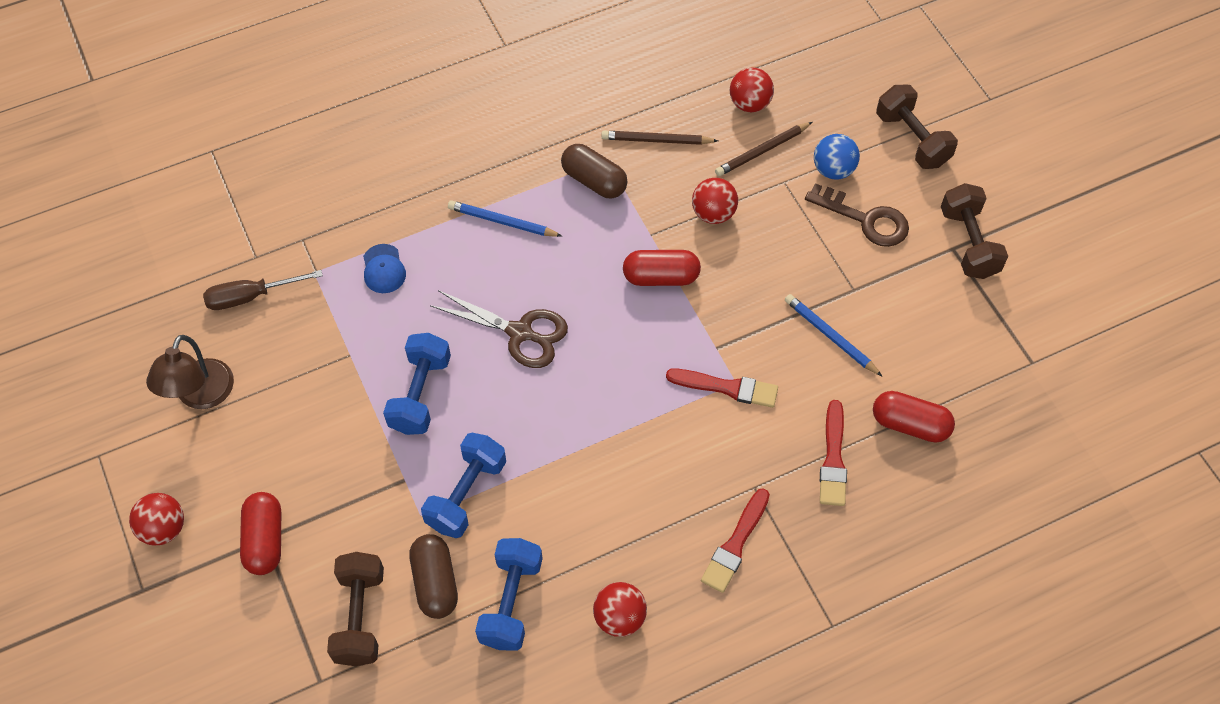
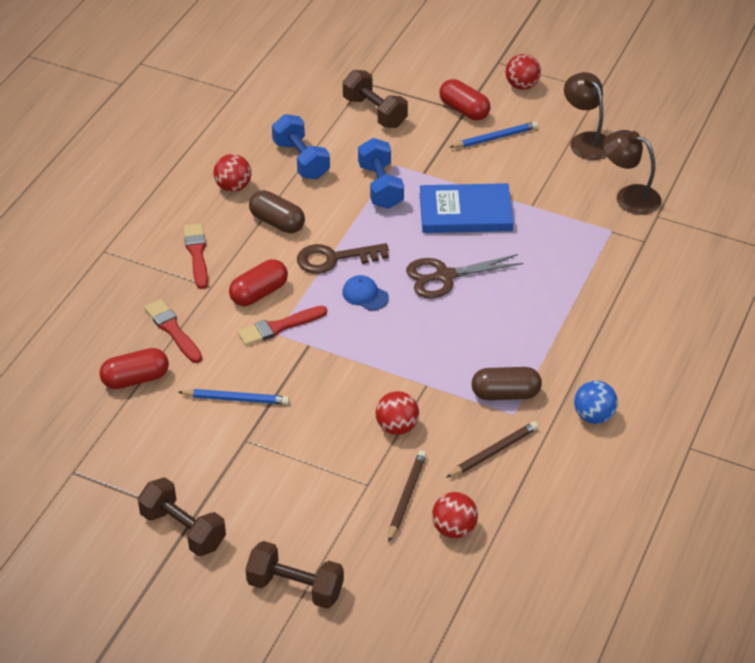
camera: 140 degrees right, 15 degrees down
brown screwdriver [203,270,323,310] -> brown lamp [603,130,661,215]
blue cap [363,244,406,293] -> blue cap moved to [342,275,389,310]
blue dumbbell [383,333,451,435] -> blue book [420,183,514,233]
brown capsule [409,534,458,619] -> brown capsule moved to [249,190,305,233]
blue pencil [448,200,562,237] -> blue pencil moved to [449,121,538,148]
red capsule [623,250,701,286] -> red capsule moved to [229,259,288,306]
brown key [805,183,909,247] -> brown key moved to [297,243,389,274]
blue ball [814,134,860,179] -> blue ball moved to [574,381,618,424]

